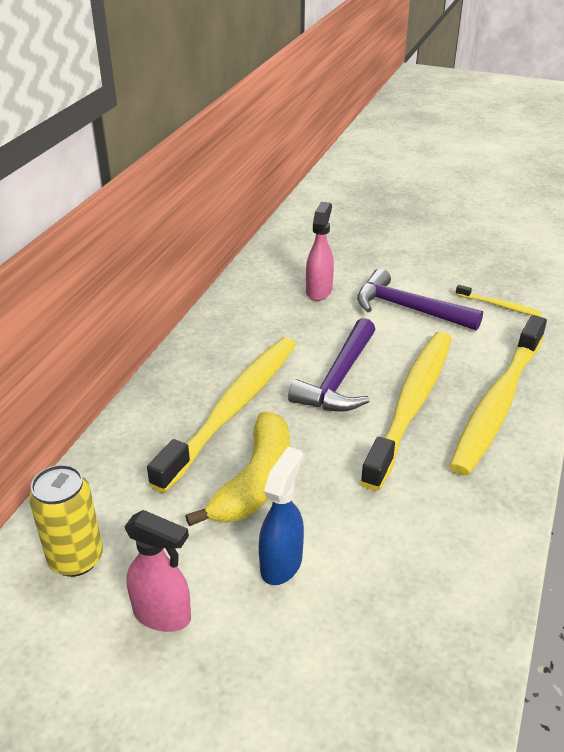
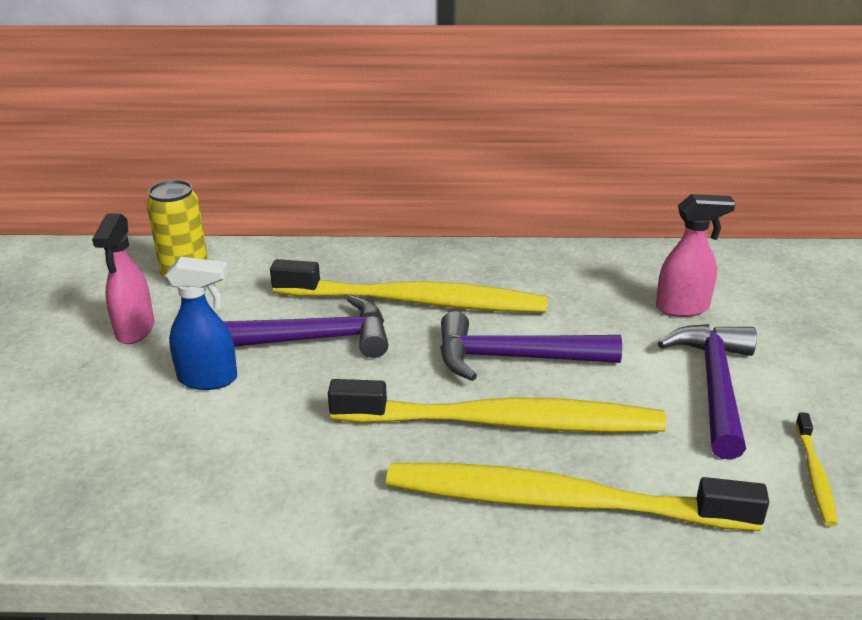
camera: 70 degrees right, 5 degrees down
yellow banana [185,411,290,526] -> purple hammer [223,295,388,358]

